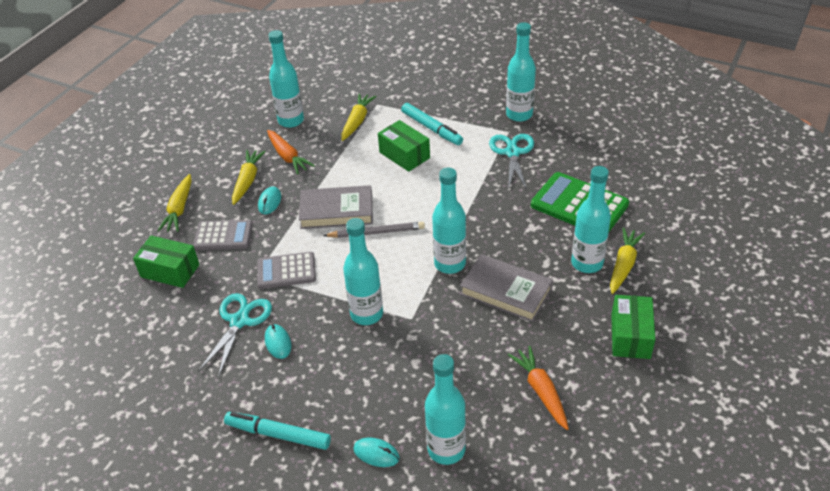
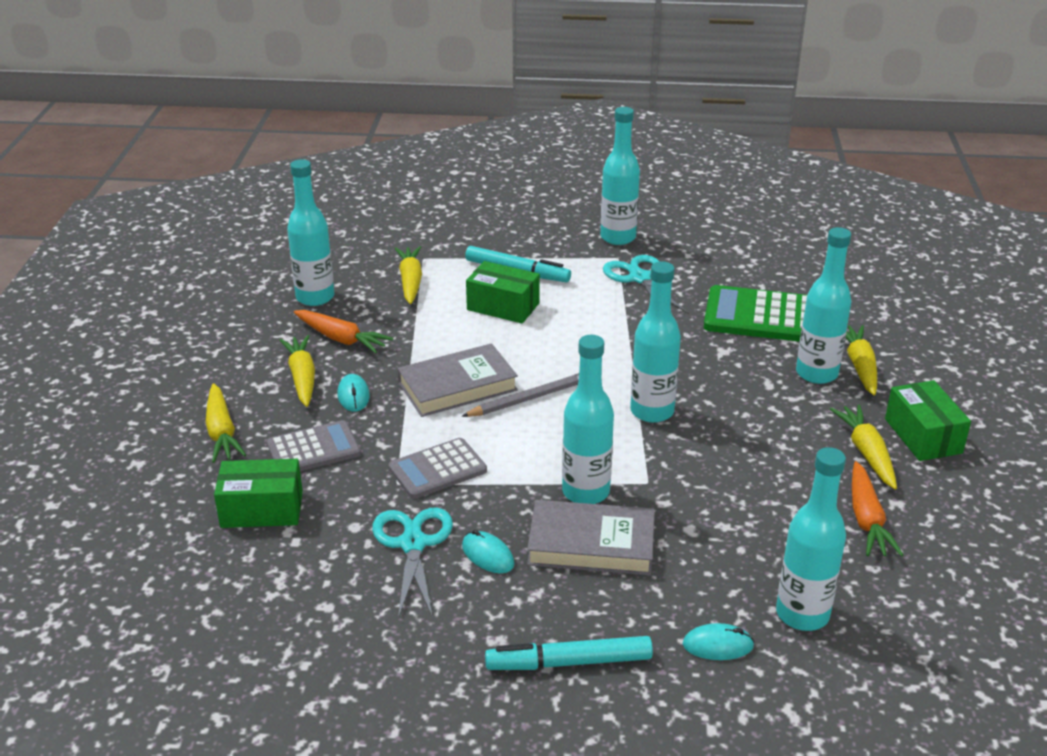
camera: 25 degrees left, 10 degrees down
grey book [460,254,553,322] -> grey book moved to [527,500,655,575]
orange carrot [508,346,569,430] -> orange carrot turned 135 degrees counterclockwise [852,461,903,556]
none -> yellow carrot [830,405,897,489]

